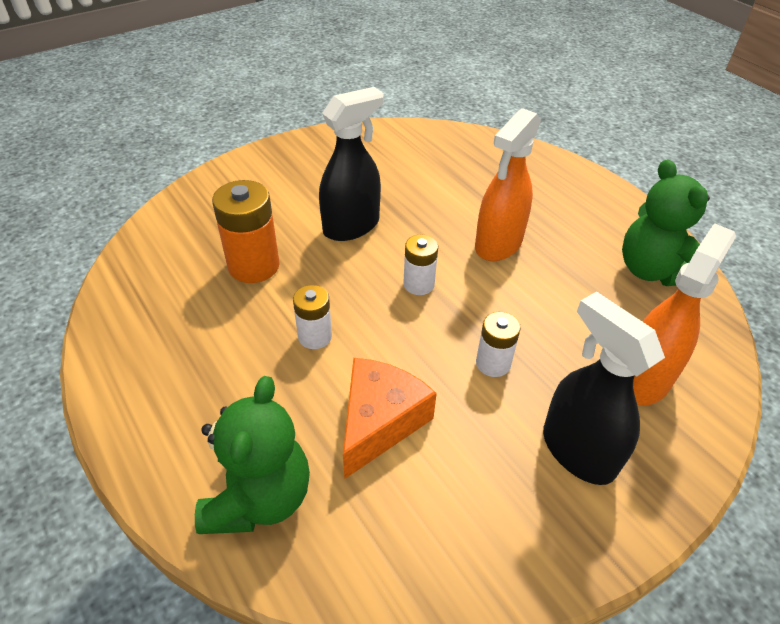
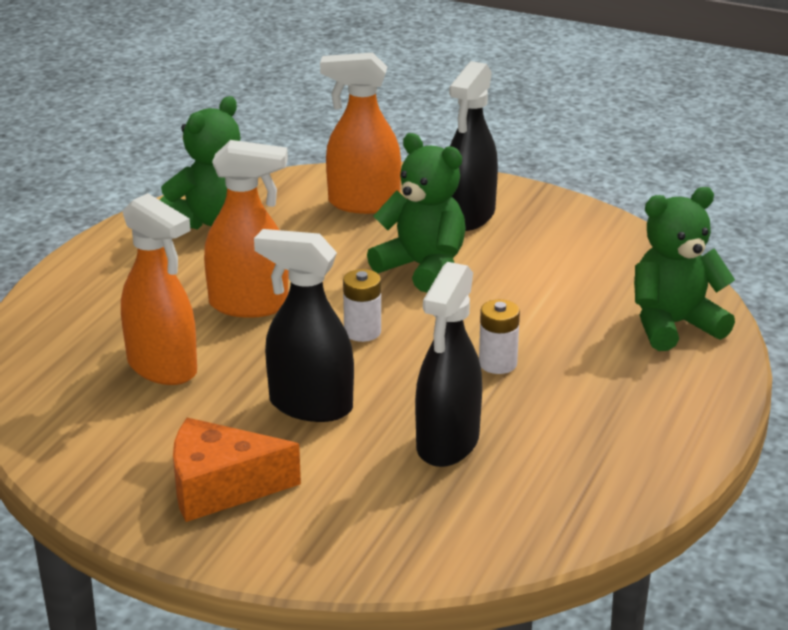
camera: 120 degrees left, 15 degrees down
orange battery [212,180,280,283] -> black spray bottle [415,262,482,467]
orange cheese [343,358,437,479] -> orange cheese moved to [173,418,301,522]
white battery [476,312,521,377] -> green teddy bear [367,133,466,293]
none -> orange spray bottle [121,193,197,385]

